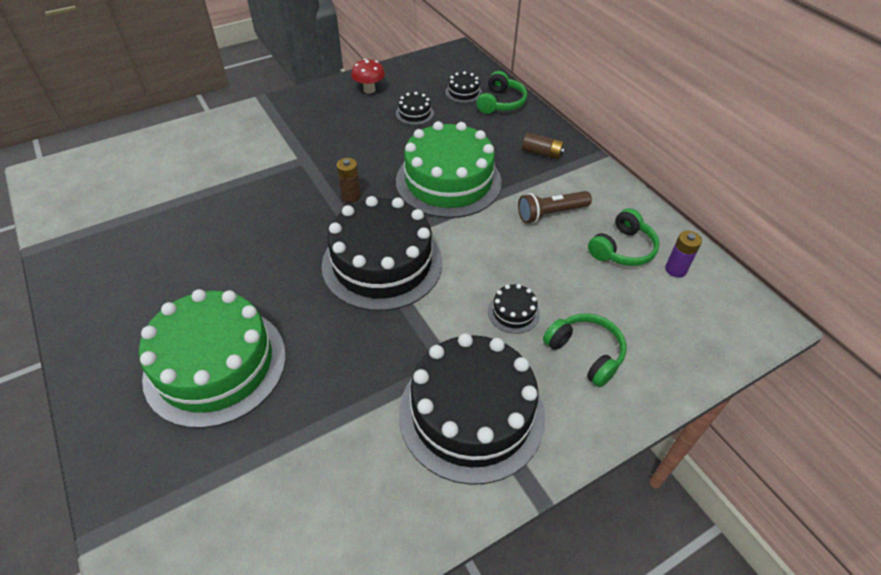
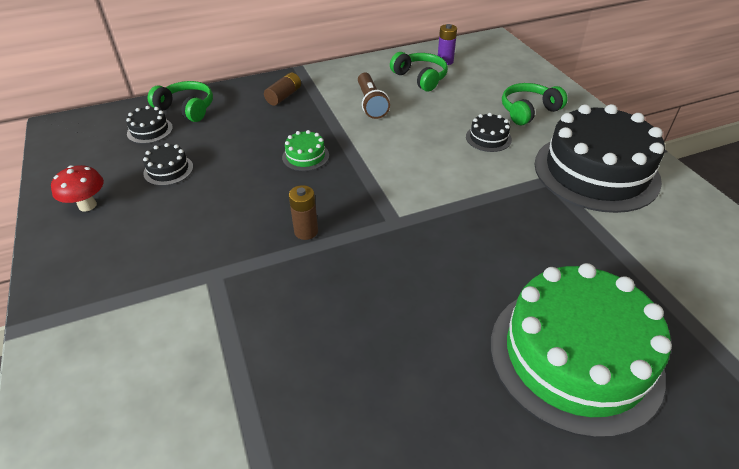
camera: 80 degrees left, 5 degrees down
black cake [322,196,442,311] -> none
green cake [396,121,502,218] -> green cake [282,130,329,171], size x0.41

